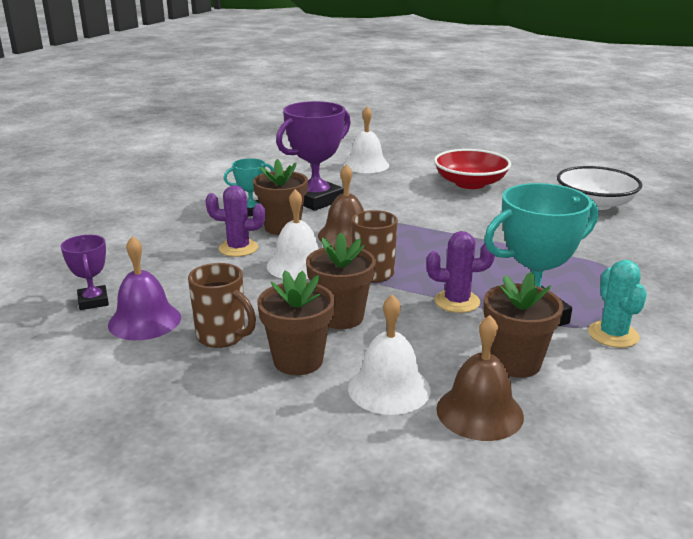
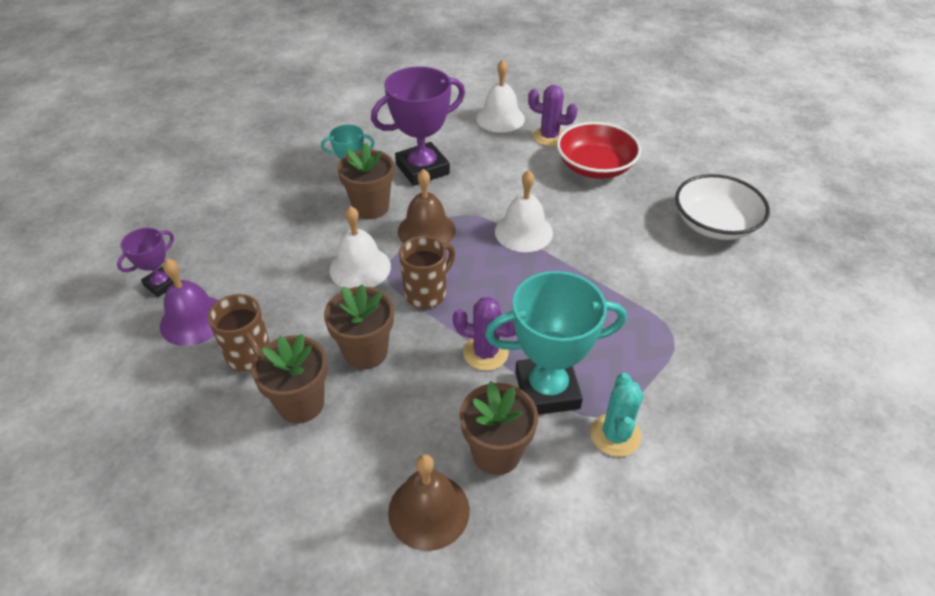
camera: 15 degrees right, 20 degrees up
purple trophy [61,235,109,310] -> purple trophy turned 45 degrees clockwise [117,228,174,297]
purple cactus [205,185,265,257] -> purple cactus moved to [528,85,578,146]
white bell [348,294,430,415] -> white bell moved to [495,170,553,252]

